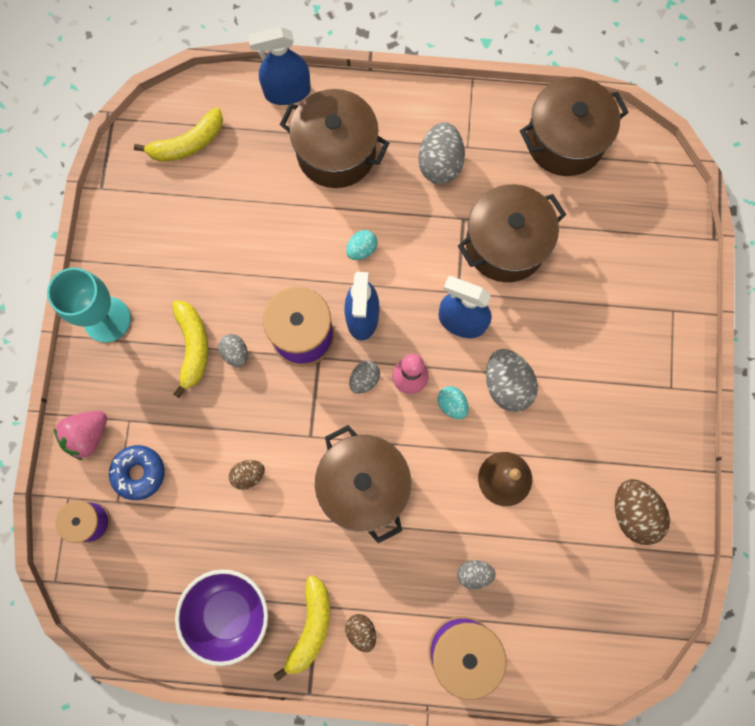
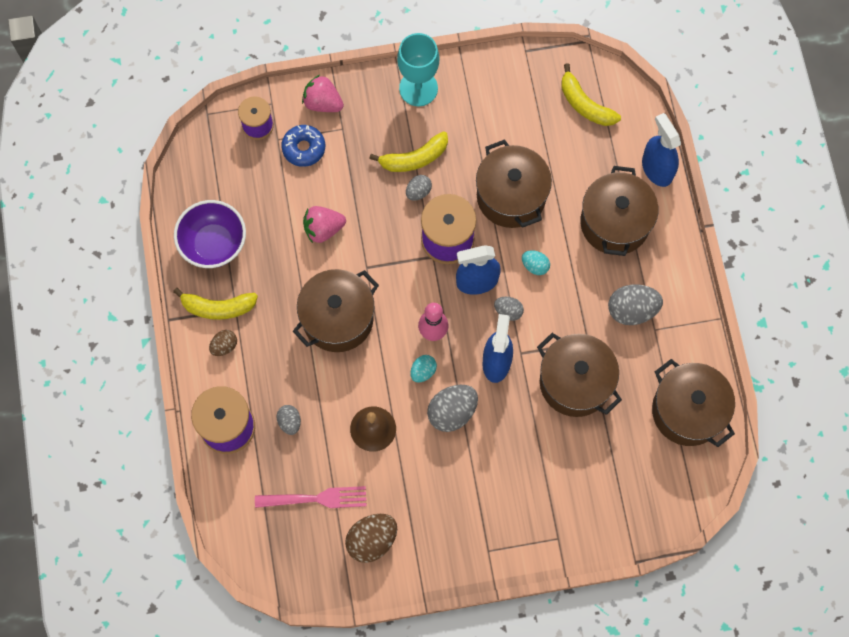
camera: 75 degrees right, 5 degrees down
brown egg [229,460,265,490] -> pink strawberry [303,206,346,243]
grey egg [349,361,380,394] -> grey egg moved to [494,297,524,321]
none -> pink fork [255,486,367,508]
none -> brown pot [476,139,552,228]

